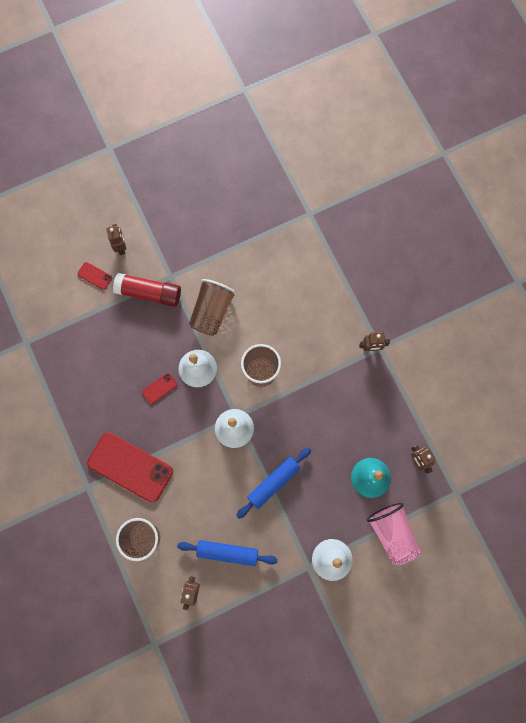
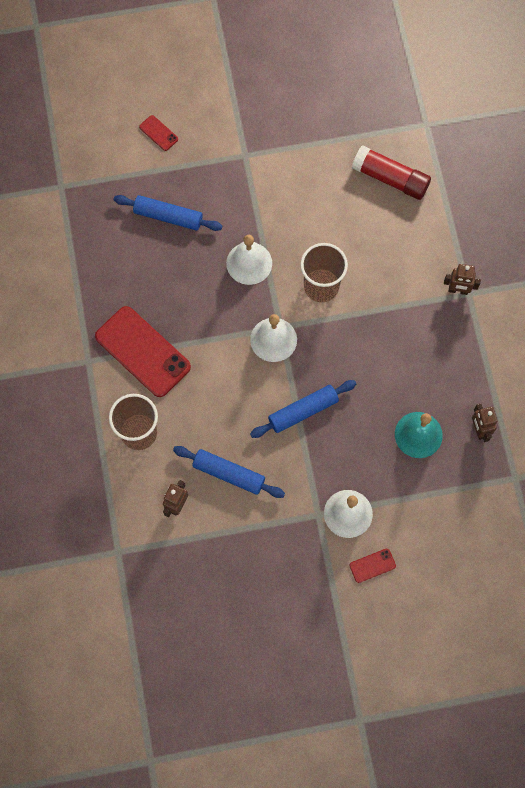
camera: 15 degrees right, 5 degrees down
brown robot [107,224,126,255] -> none
red glue stick [113,273,181,307] -> red glue stick moved to [352,145,431,200]
red phone [142,373,178,404] -> red phone moved to [349,549,396,583]
brown cup [189,279,237,336] -> none
pink cup [367,503,421,565] -> none
none -> blue rolling pin [113,195,222,231]

